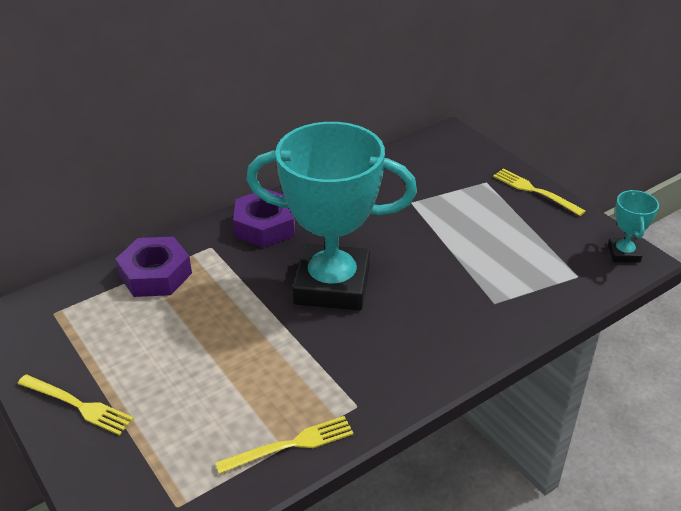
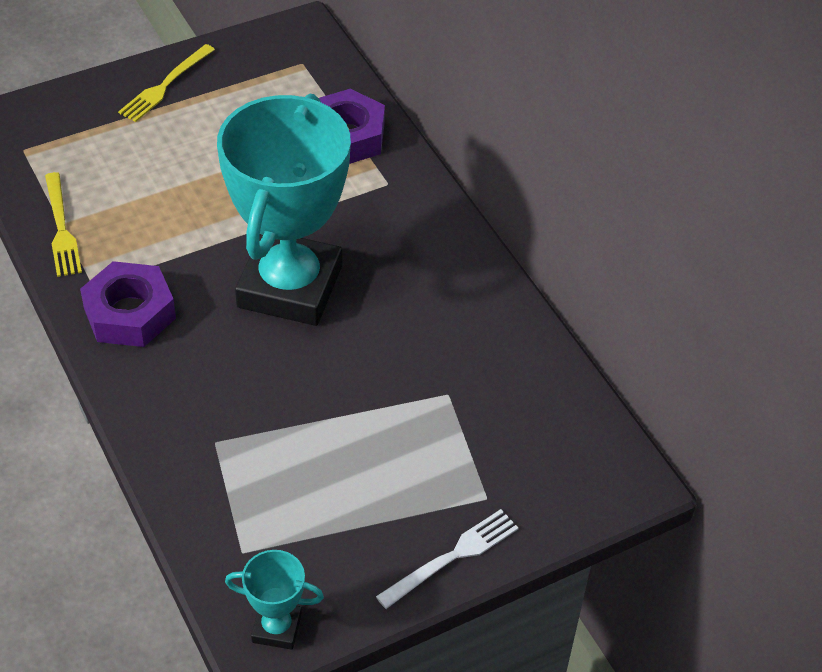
camera: 95 degrees right, 10 degrees up
purple nut [233,189,295,248] -> purple nut moved to [80,261,176,347]
yellow fork [493,169,586,216] -> white fork [376,509,518,609]

